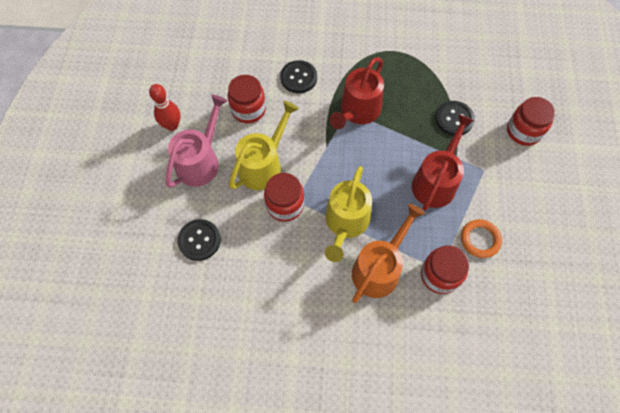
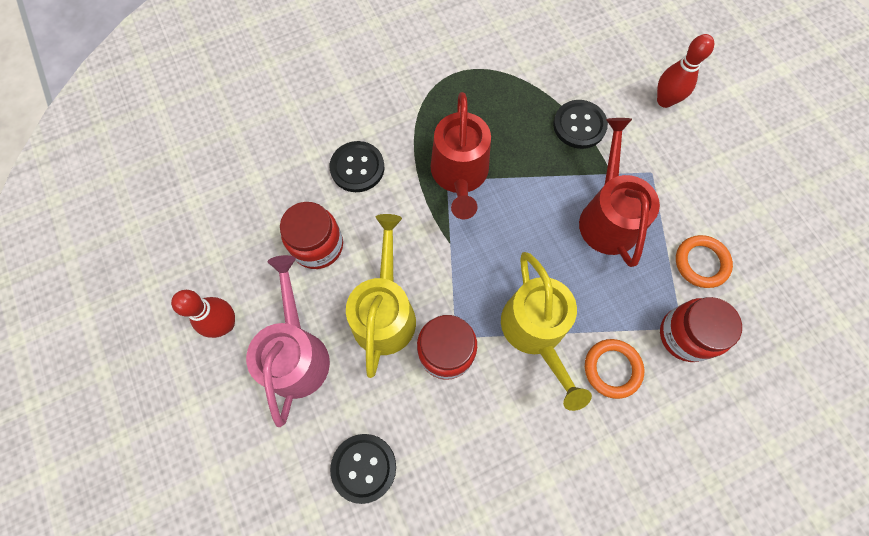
camera: 30 degrees left, 5 degrees up
orange watering can [352,204,425,303] -> orange ring [585,339,644,399]
red jar [507,97,555,146] -> red bowling pin [657,34,714,108]

